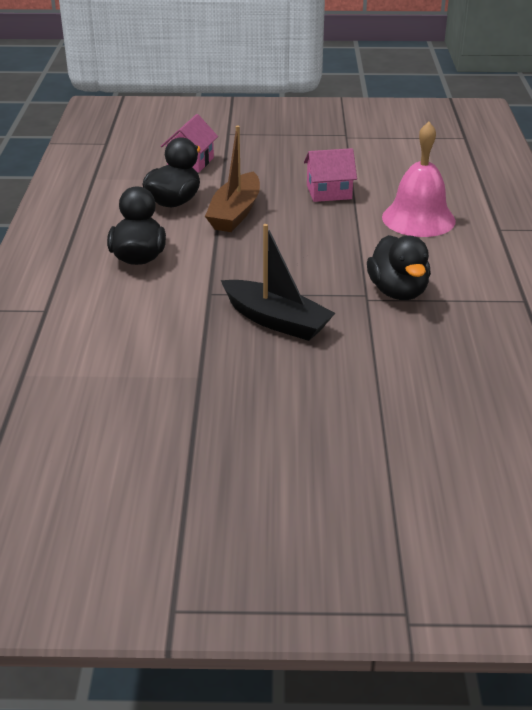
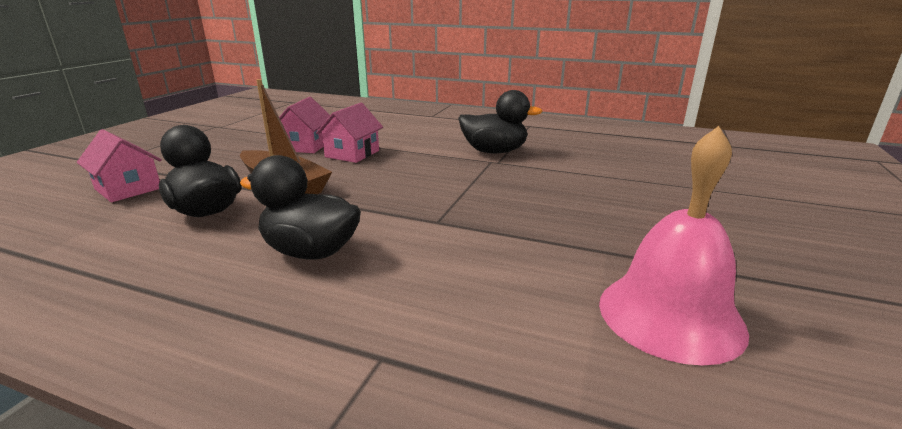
camera: 70 degrees left, 10 degrees down
black boat [221,224,335,341] -> none
pink bell [382,122,456,237] -> pink bell moved to [599,126,749,366]
none -> pink house [316,103,383,163]

